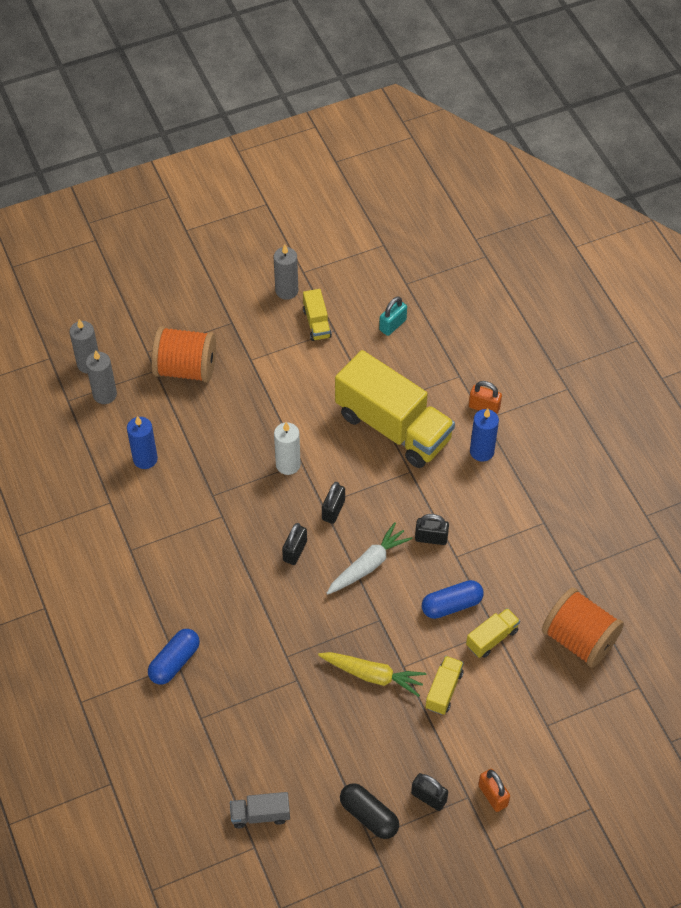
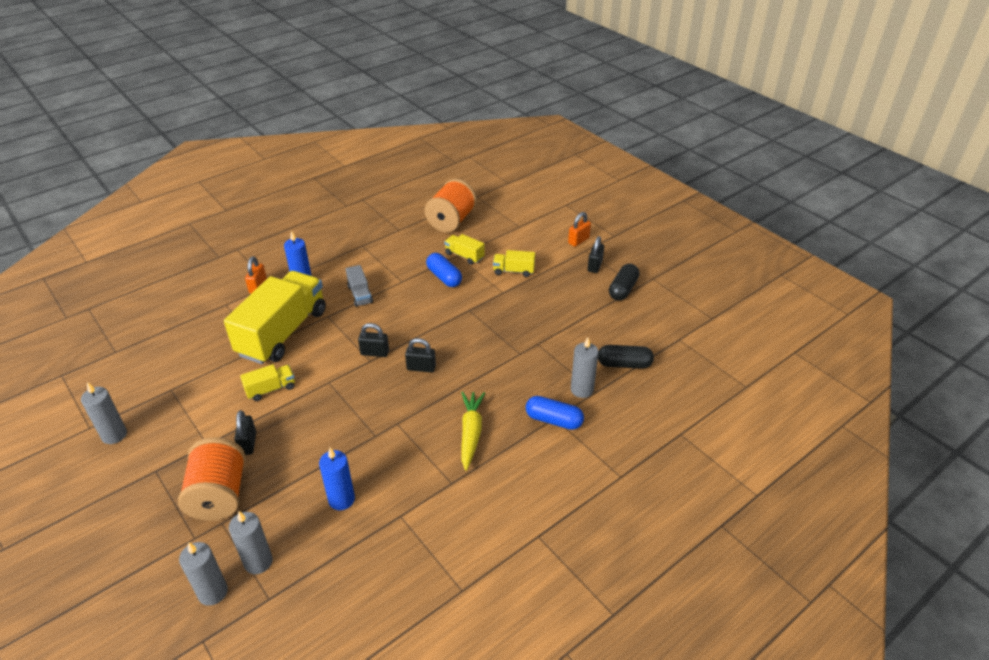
camera: 105 degrees left, 15 degrees down
grey truck [230,792,290,828] -> grey truck moved to [346,265,373,307]
white candle [274,422,301,475] -> none
yellow truck [303,289,332,341] -> yellow truck moved to [240,364,295,401]
yellow carrot [318,652,426,697] -> yellow carrot moved to [461,392,485,471]
white carrot [327,522,412,594] -> none
turquoise padlock [379,296,407,336] -> none
black padlock [415,514,449,545] -> black padlock moved to [234,410,256,455]
none -> grey candle [571,337,599,398]
none -> black capsule [598,345,654,369]

